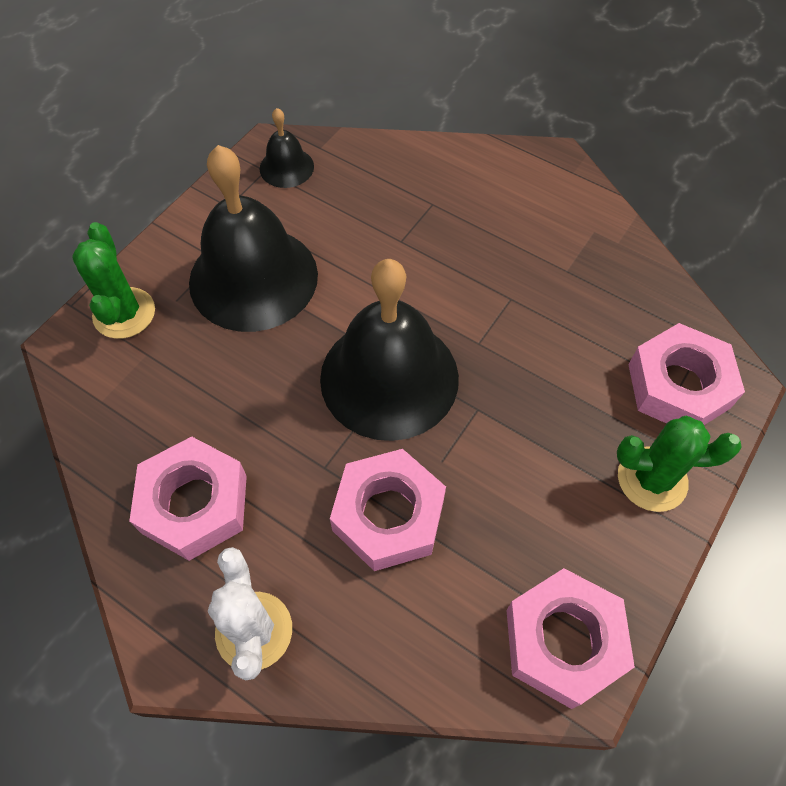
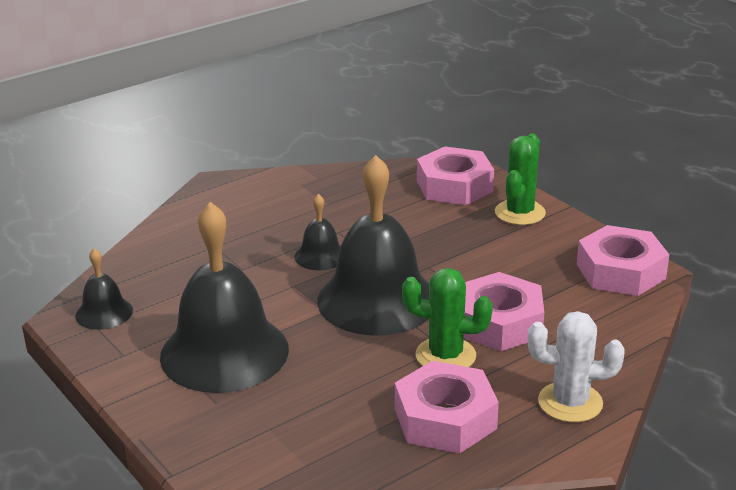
camera: 70 degrees left, 30 degrees down
green cactus [72,222,155,339] -> green cactus moved to [402,268,493,367]
none -> black bell [294,194,341,270]

